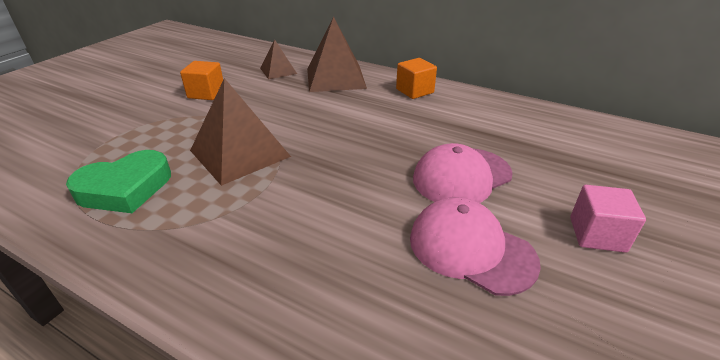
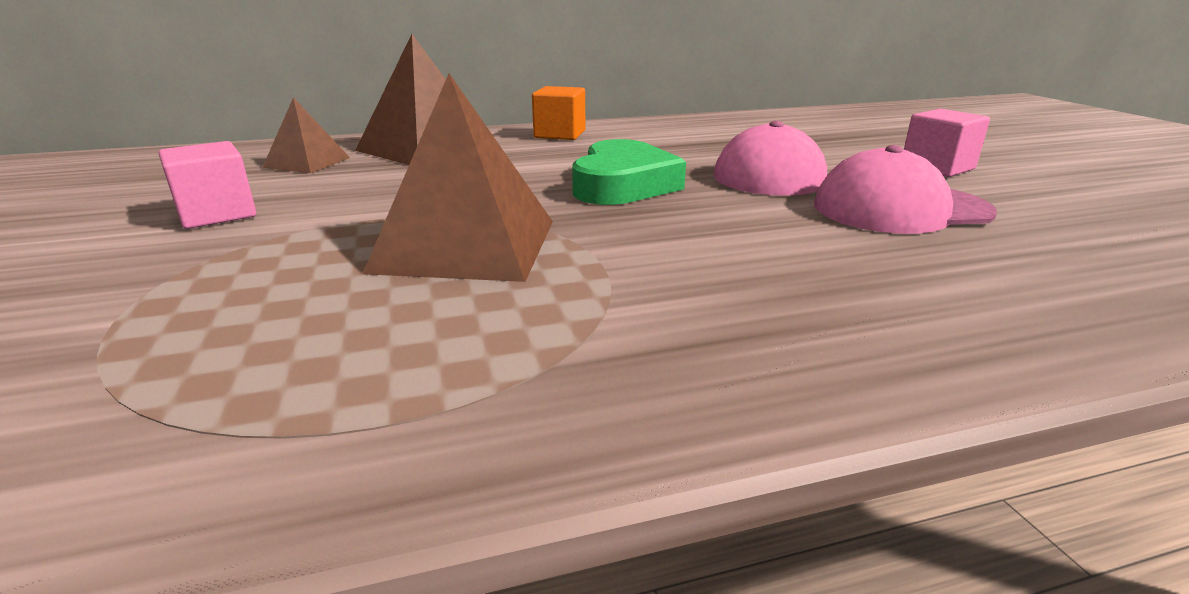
camera: 45 degrees left, 10 degrees down
green heart [66,150,171,213] -> green heart moved to [572,139,686,205]
orange cube [180,61,223,100] -> pink cube [158,141,256,229]

